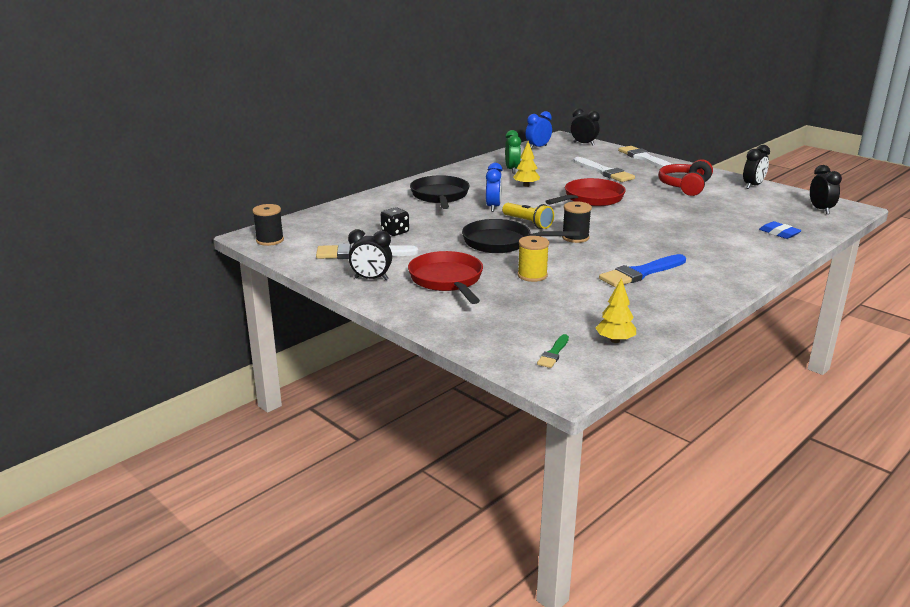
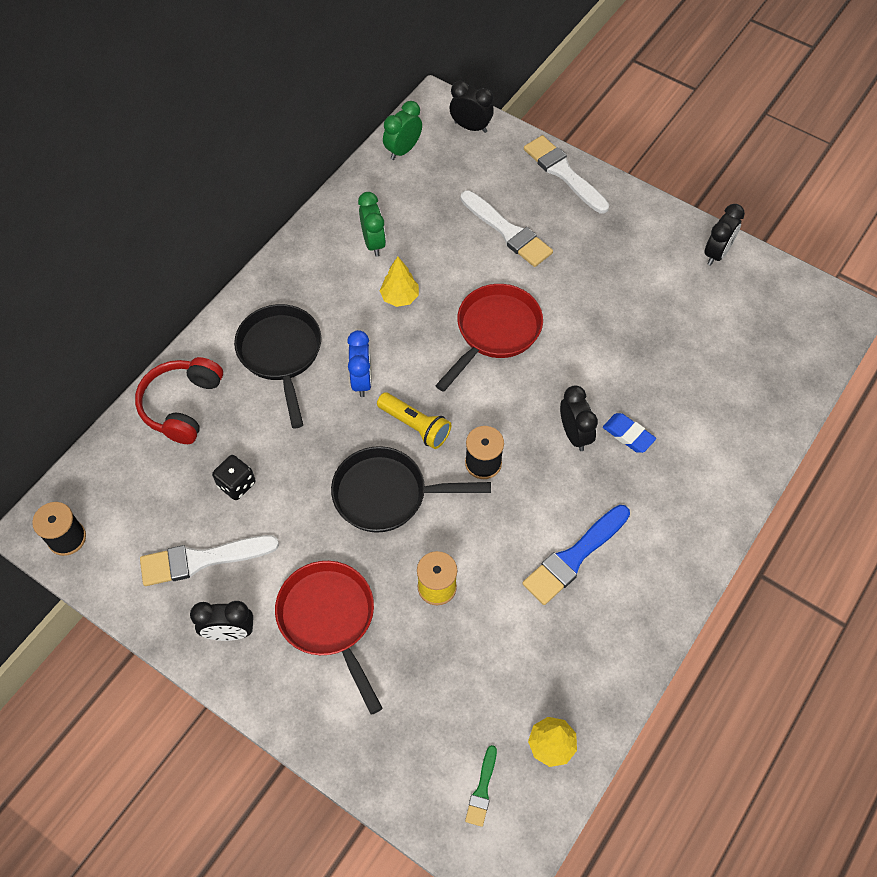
camera: 10 degrees left, 35 degrees up
blue clock [526,111,552,149] -> green clock [383,101,422,160]
red headphones [658,159,713,196] -> red headphones moved to [135,357,223,444]
blue eraser [759,221,802,239] -> blue eraser moved to [603,413,656,453]
black clock [810,165,842,214] -> black clock moved to [560,385,598,451]

